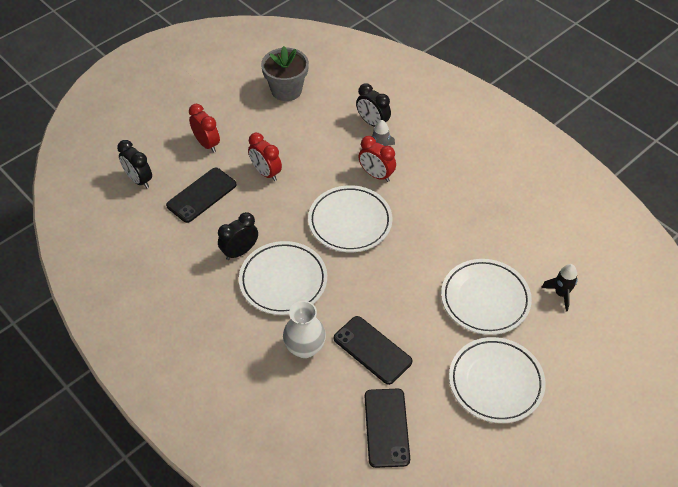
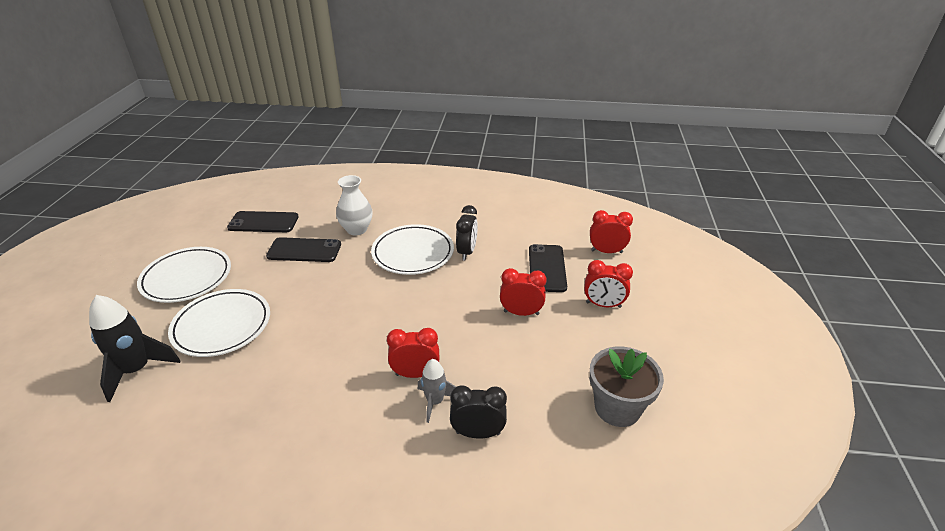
camera: 140 degrees right, 15 degrees down
black clock [117,140,152,189] -> red clock [590,210,633,253]
white plate [308,185,392,252] -> none
black phone [365,389,410,468] -> black phone turned 45 degrees counterclockwise [227,211,299,232]
black rocket [541,264,578,312] -> black rocket [89,295,180,402], size x1.68

